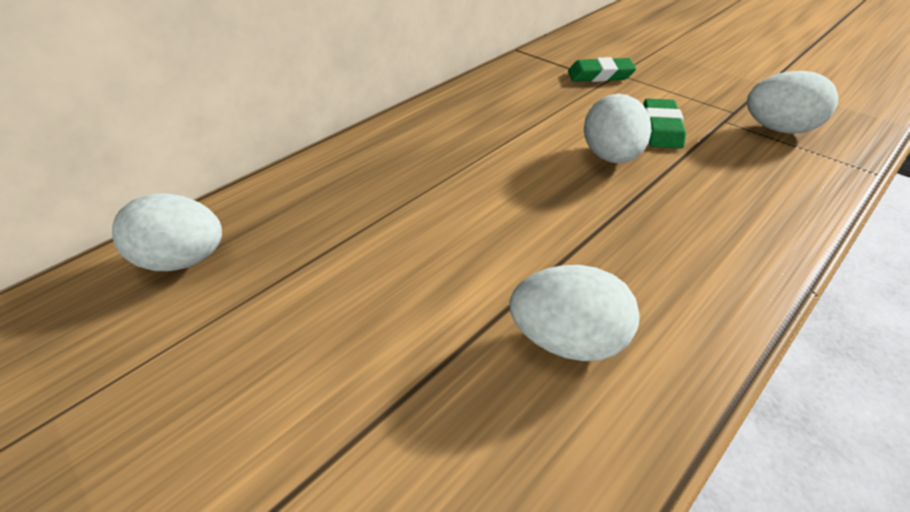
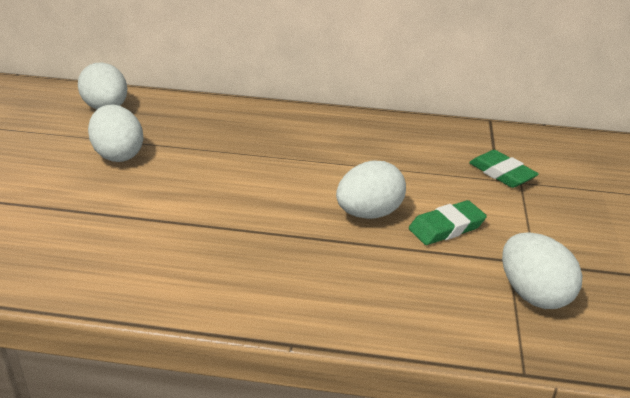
camera: 50 degrees right, 10 degrees down
white egg [510,265,639,361] -> white egg moved to [88,105,144,162]

